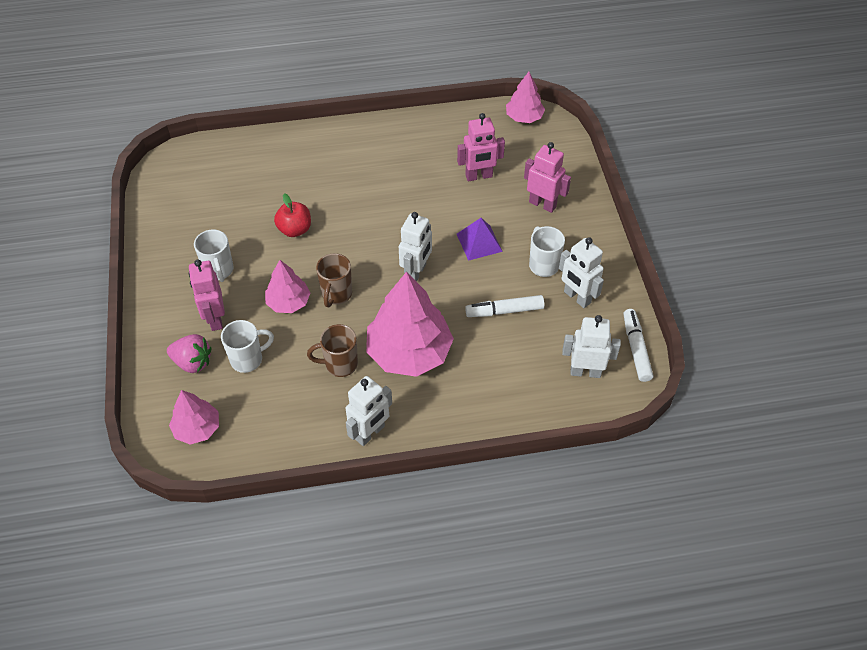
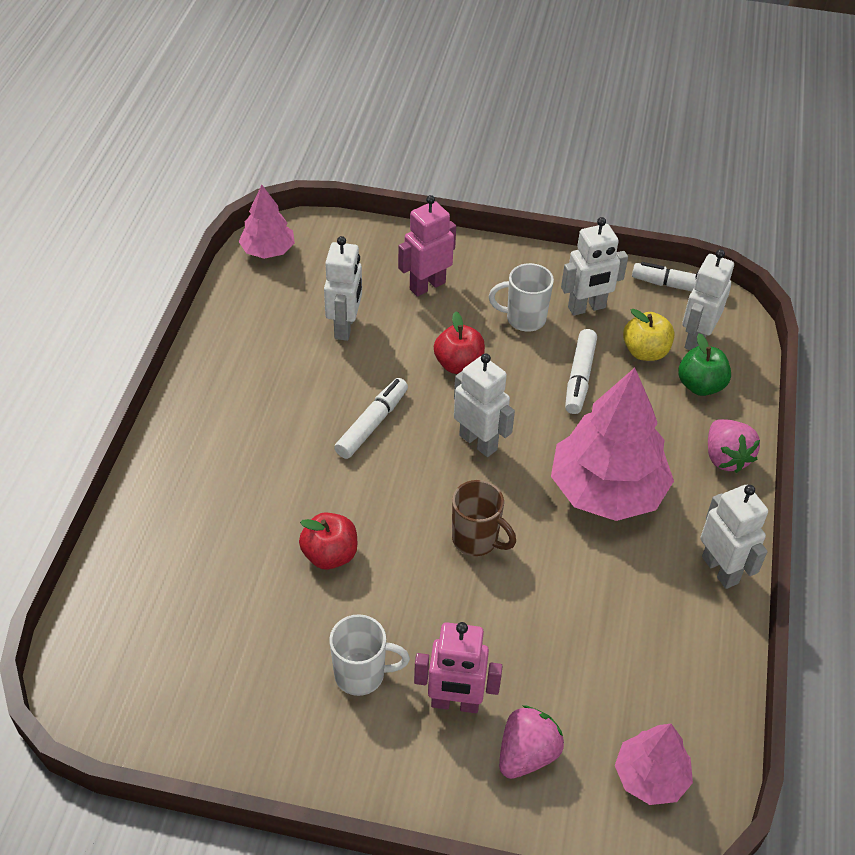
camera: 70 degrees left, 5 degrees down
white mug [221,320,274,373] -> none
pink tree [265,260,310,313] -> none
brown mug [307,324,358,377] -> none
pink robot [457,113,505,181] -> white robot [324,236,362,341]
purple pyramid [457,218,503,261] -> red apple [434,311,485,374]
none -> white marker [334,378,408,459]
none -> yellow apple [623,309,675,361]
none -> green apple [678,333,731,396]
none -> pink strawberry [708,419,760,473]

